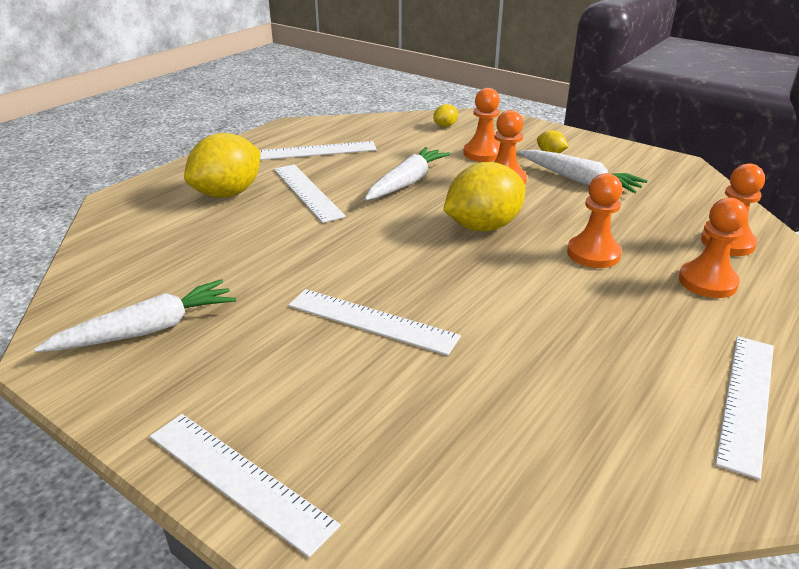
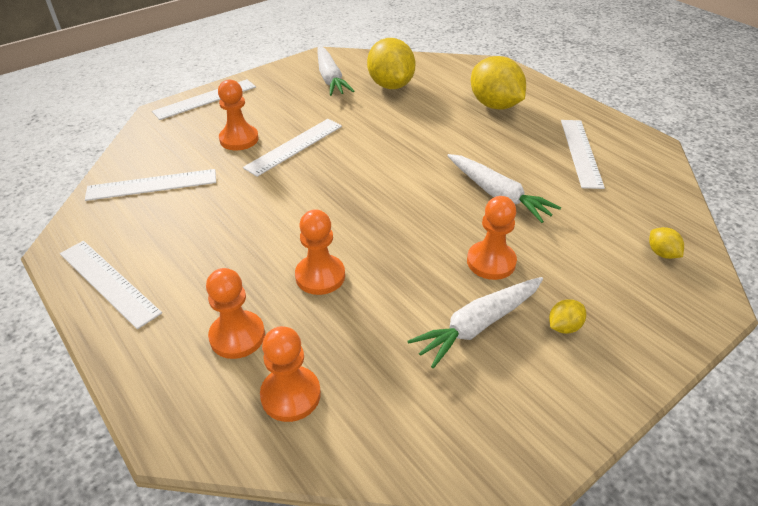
camera: 105 degrees right, 10 degrees up
white ruler [274,164,346,223] -> white ruler moved to [85,169,216,201]
yellow lemon [443,162,526,232] -> yellow lemon moved to [367,38,416,89]
orange pawn [463,88,500,162] -> orange pawn moved to [218,80,259,150]

